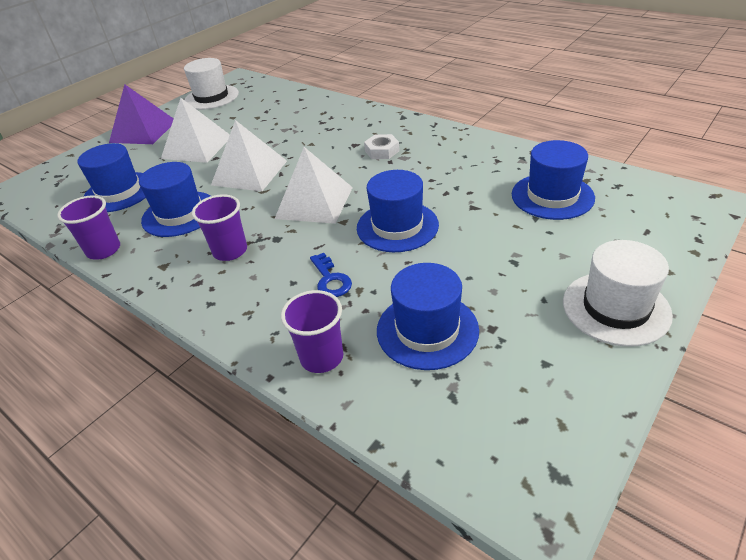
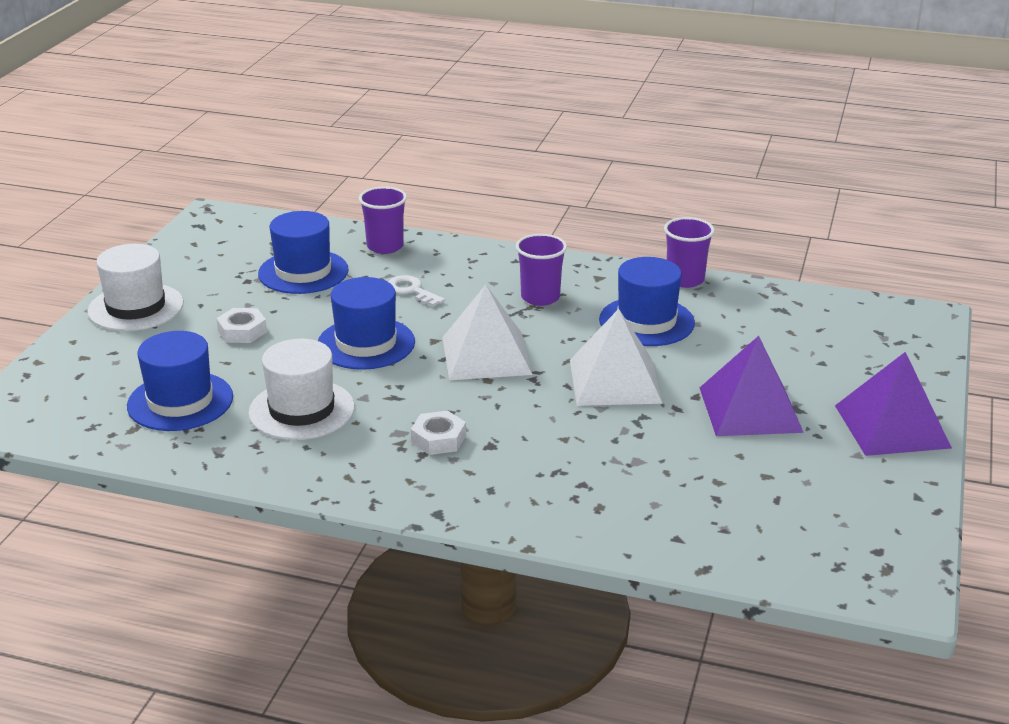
camera: 155 degrees right, 10 degrees down
blue hat [77,143,146,212] -> none
white pyramid [161,98,230,163] -> purple pyramid [700,336,804,436]
white hat [184,58,239,110] -> white hat moved to [248,339,355,440]
blue key [310,253,352,297] -> white key [388,275,445,307]
none -> white nut [216,308,267,343]

